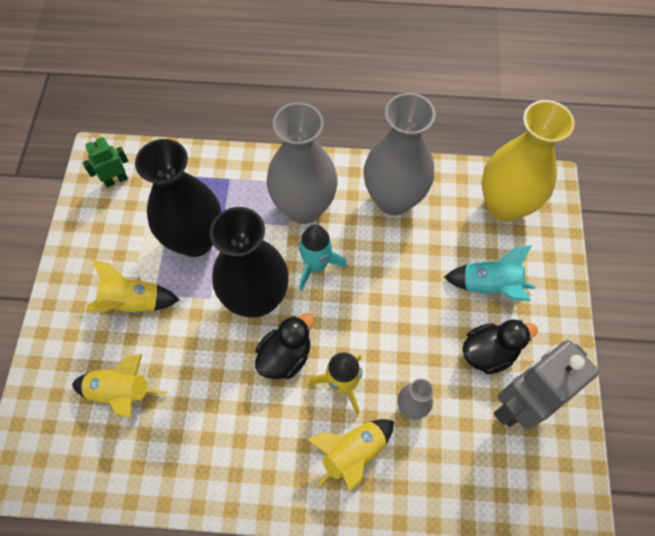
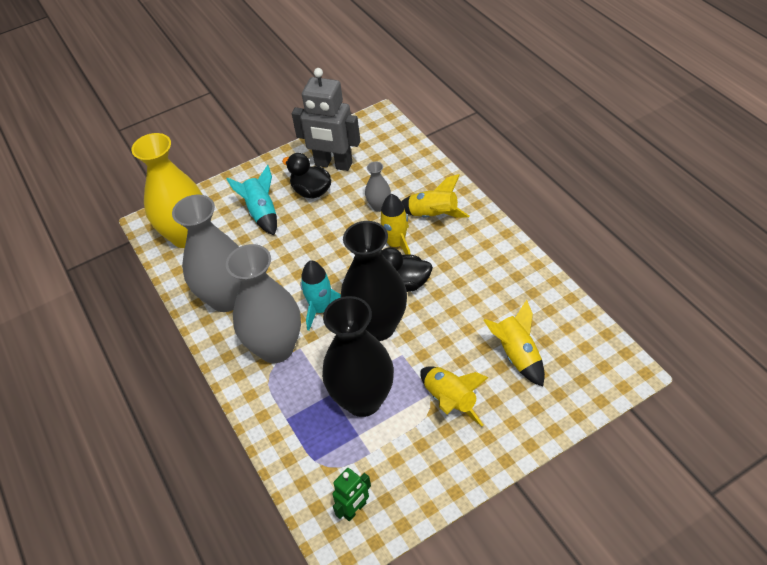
camera: 120 degrees left, 15 degrees down
green robot [82,137,128,187] -> green robot turned 75 degrees counterclockwise [332,468,371,521]

